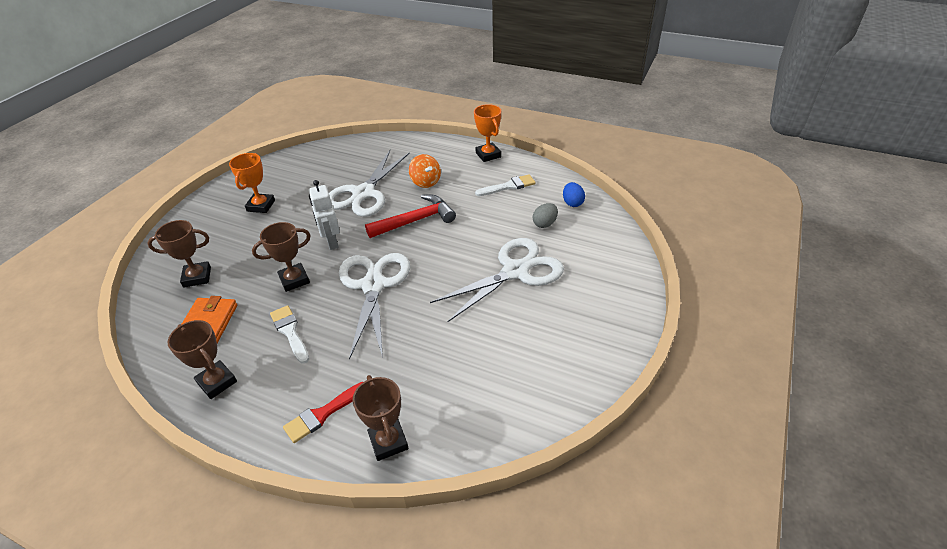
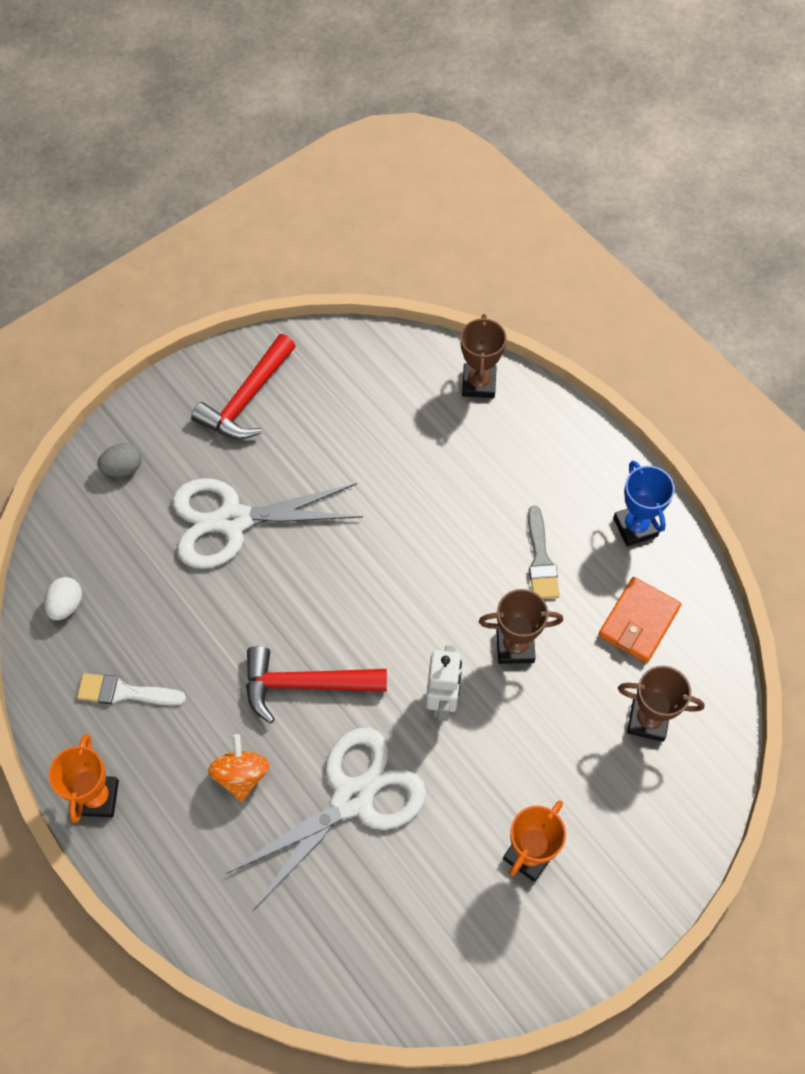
camera: 155 degrees left, 20 degrees up
brown trophy [167,320,237,399] -> blue trophy [613,461,675,546]
white brush [270,305,309,364] -> grey brush [528,506,560,599]
red brush [283,382,363,443] -> none
white scissors [339,253,410,360] -> none
grey egg [533,203,558,228] -> grey egg moved to [97,443,142,477]
blue egg [563,182,585,207] -> white egg [44,577,82,620]
none -> red hammer [191,334,296,439]

